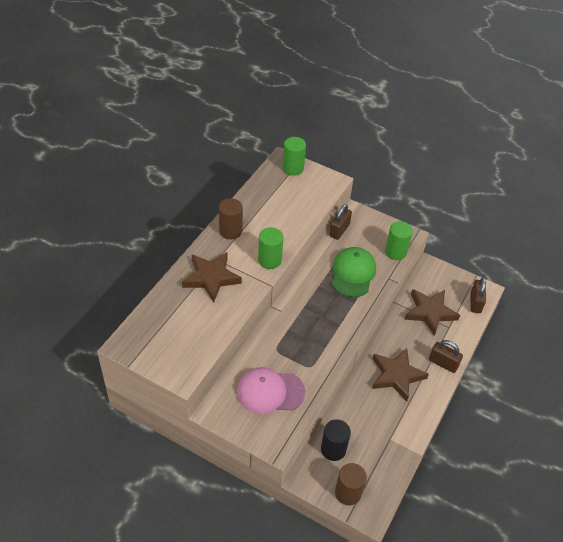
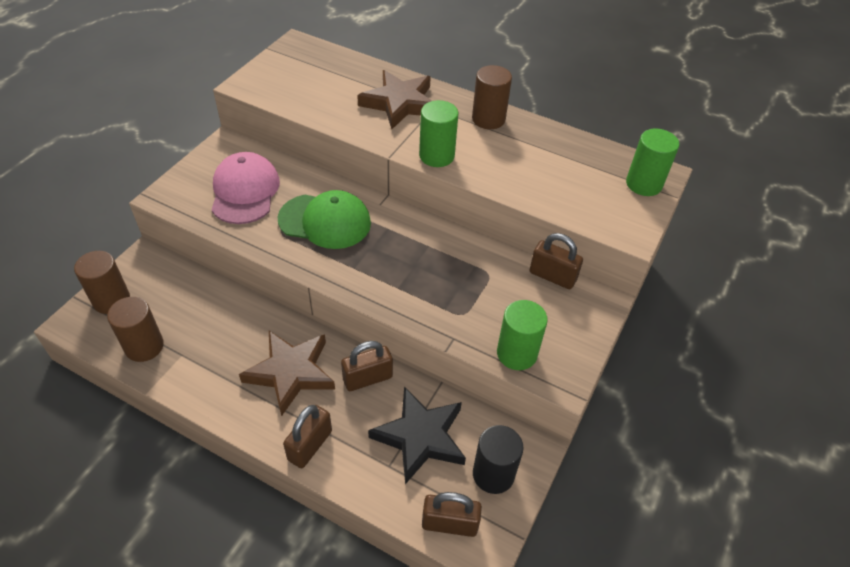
camera: 90 degrees right, 0 degrees up
black cylinder [321,419,351,461] -> black cylinder moved to [473,425,524,494]
green cap [332,247,376,297] -> green cap moved to [278,190,371,249]
brown star [405,289,460,336] -> black star [368,387,466,484]
none -> brown cylinder [107,297,164,362]
none -> brown padlock [341,341,393,391]

